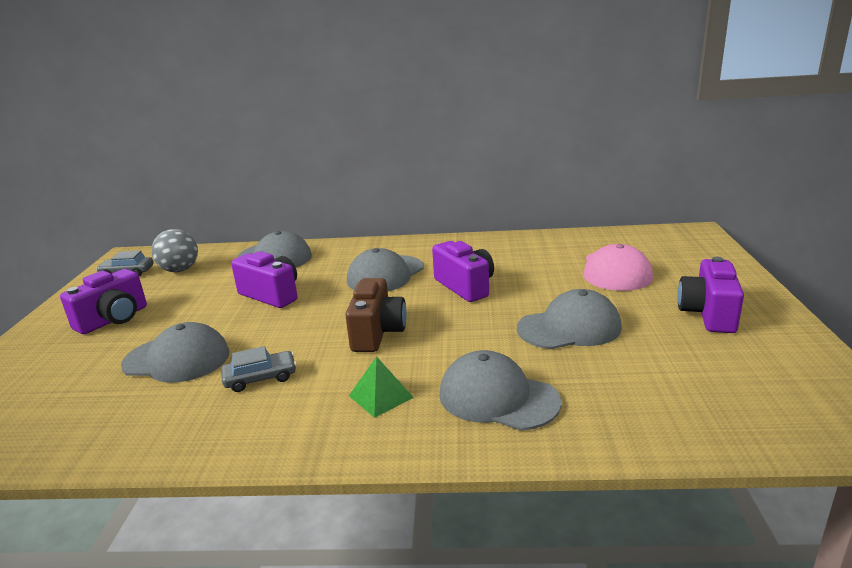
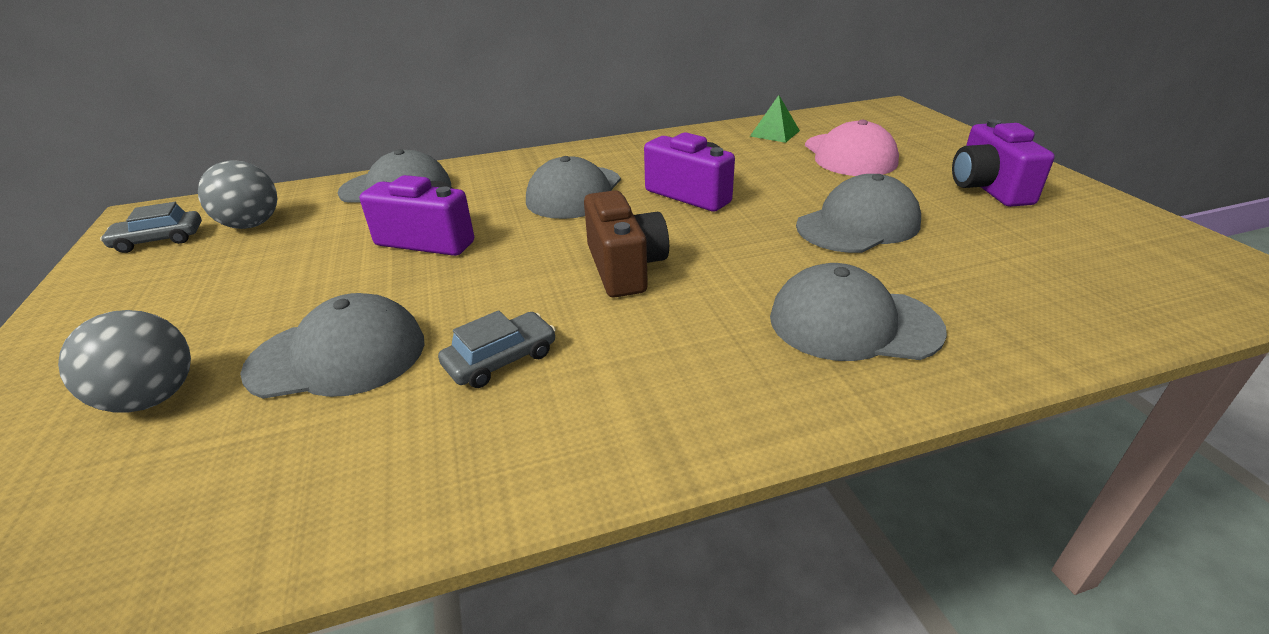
camera: 20 degrees left, 10 degrees up
purple camera [60,269,147,334] -> none
green pyramid [349,356,414,418] -> green pyramid moved to [750,95,800,143]
none -> grey ball [58,310,191,412]

